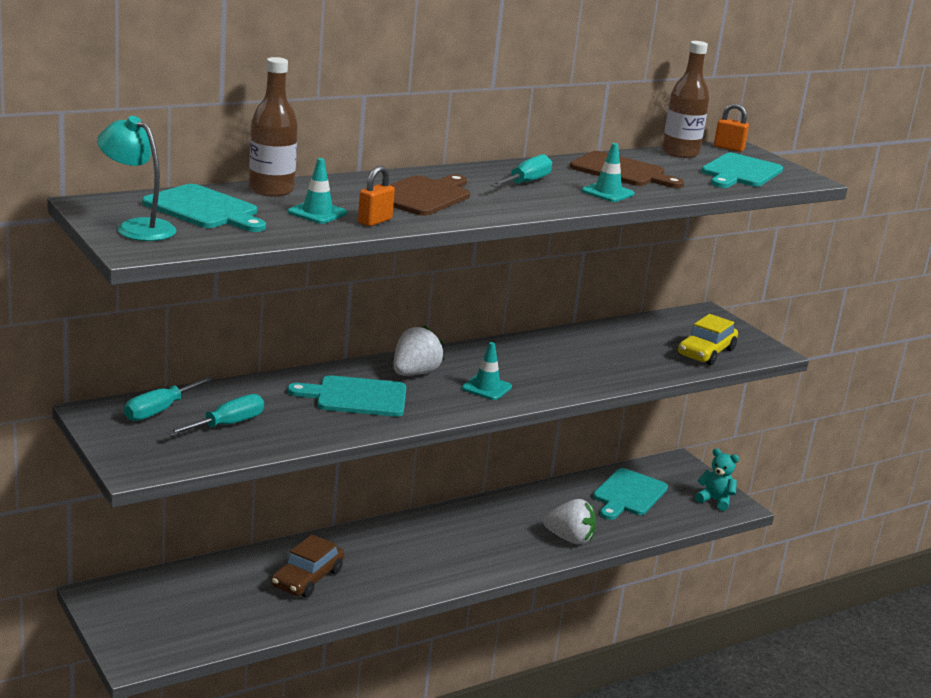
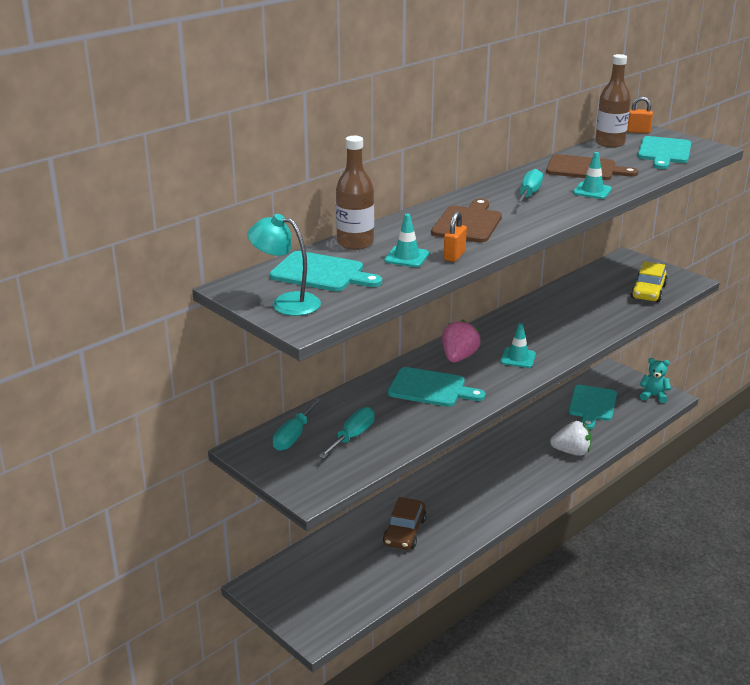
camera: 10 degrees left, 5 degrees up
turquoise cutting board [287,375,406,417] -> turquoise cutting board turned 150 degrees counterclockwise [388,367,485,407]
white strawberry [393,326,444,376] -> pink strawberry [442,320,481,362]

